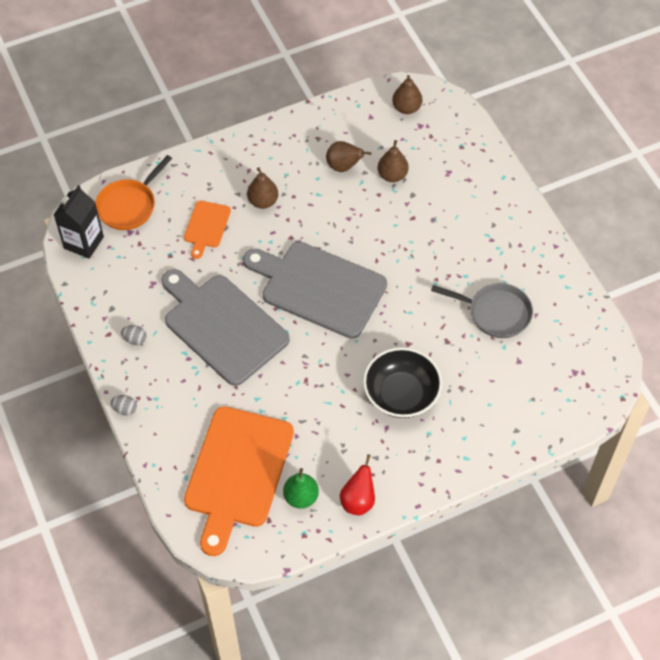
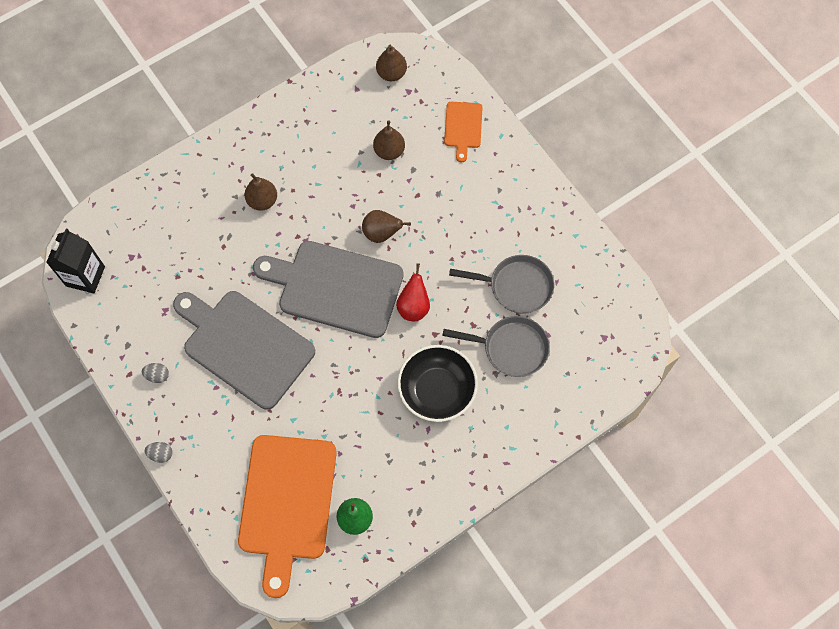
camera: 10 degrees left, 10 degrees up
orange pan [96,155,172,230] -> none
orange cutting board [184,201,231,259] -> orange cutting board moved to [444,102,483,162]
brown pear [326,141,372,172] -> brown pear moved to [362,210,411,243]
red pear [340,454,375,515] -> red pear moved to [396,263,430,321]
none -> grey pan [442,316,550,377]

